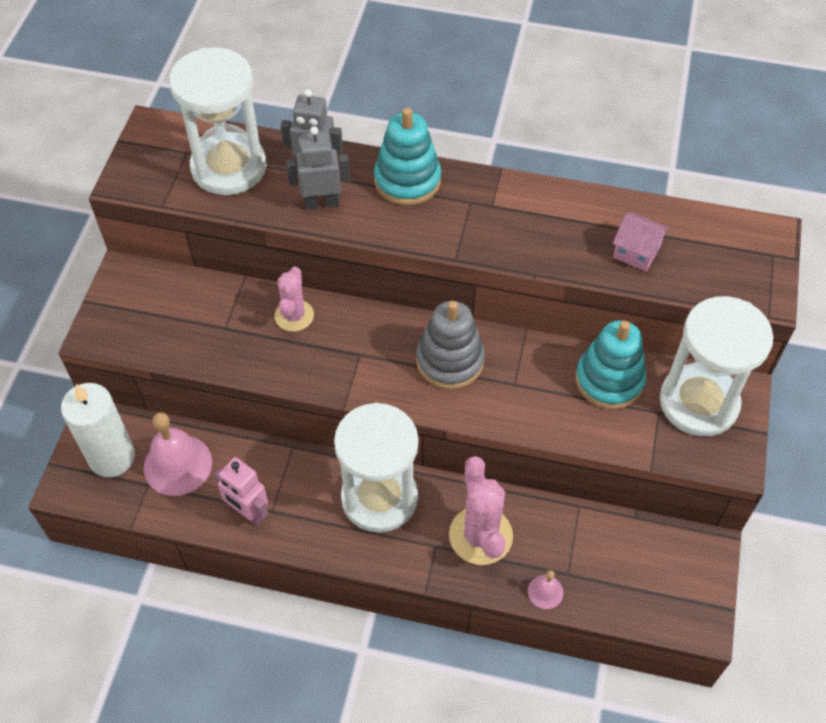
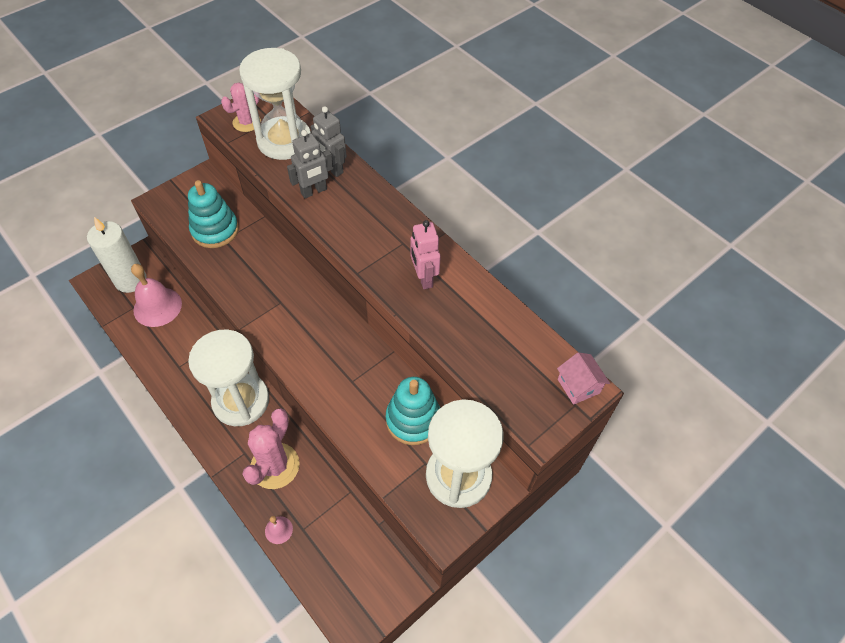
camera: 35 degrees right, 0 degrees up
pink robot [214,457,268,526] -> pink robot moved to [411,220,441,289]
pink cactus [275,266,314,332] -> pink cactus moved to [221,82,261,132]
grey robot [286,126,350,210] -> grey robot turned 120 degrees clockwise [287,130,334,198]
turquoise stacking toy [374,108,441,206] -> turquoise stacking toy moved to [188,180,239,248]
grey stacking toy [416,301,485,390] -> none
pink house [613,212,669,271] -> pink house moved to [557,352,610,405]

